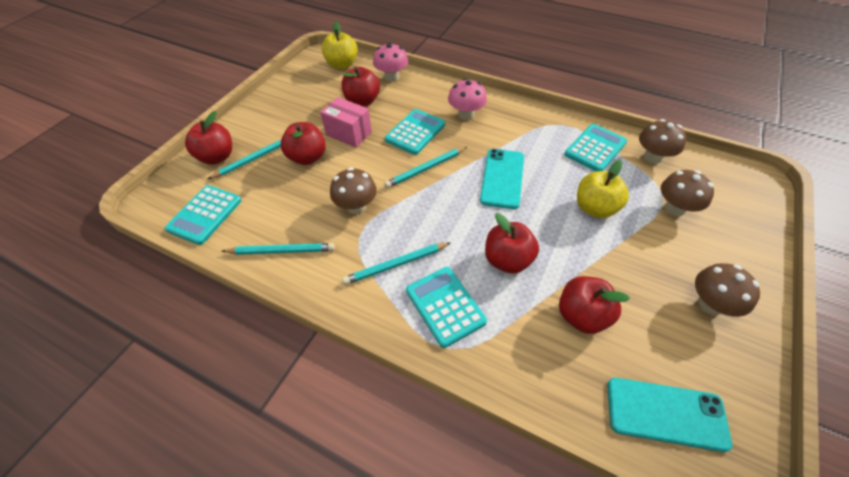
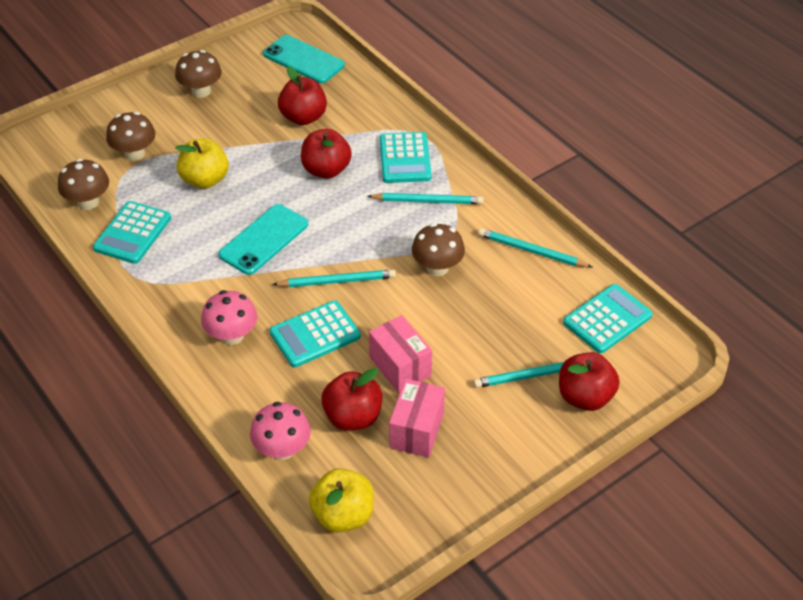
camera: 155 degrees left, 5 degrees down
red apple [281,122,326,165] -> none
turquoise calculator [565,124,627,171] -> turquoise calculator turned 45 degrees counterclockwise [93,201,171,264]
none -> pink box [389,379,445,457]

